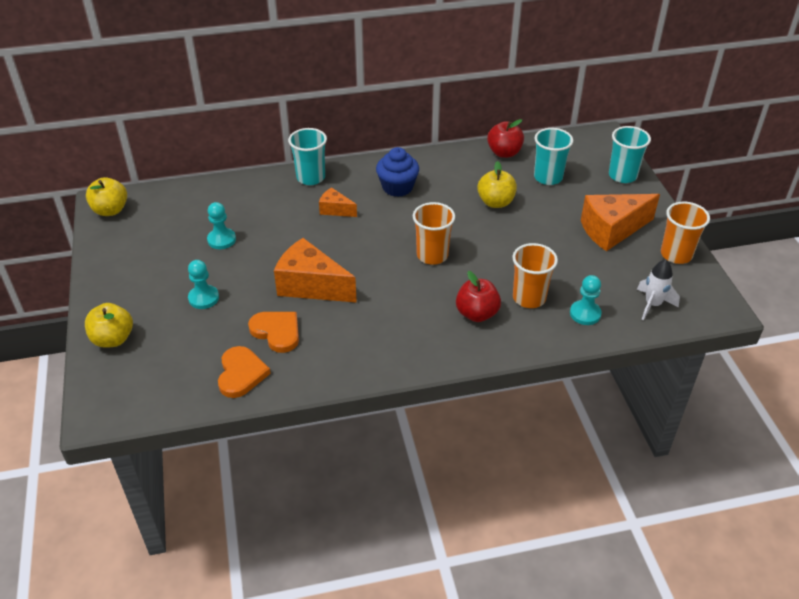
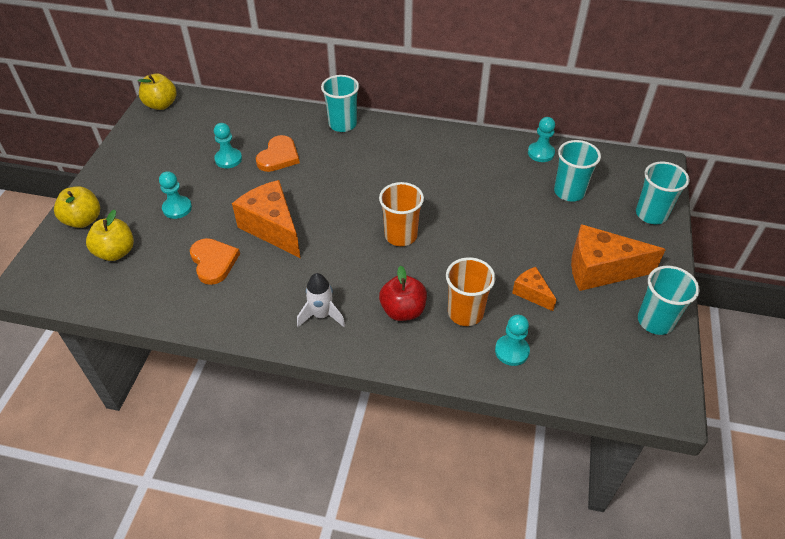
camera: 25 degrees right, 5 degrees up
orange heart [218,346,271,398] -> orange heart moved to [256,135,300,172]
orange cheese [319,187,357,217] -> orange cheese moved to [512,267,557,311]
blue cupcake [376,147,419,197] -> none
yellow apple [477,161,517,208] -> yellow apple moved to [86,210,134,261]
red apple [487,119,524,158] -> turquoise pawn [528,117,555,162]
white rocket [637,259,680,320] -> white rocket moved to [297,273,345,327]
orange cup [661,202,710,264] -> turquoise cup [638,266,700,335]

